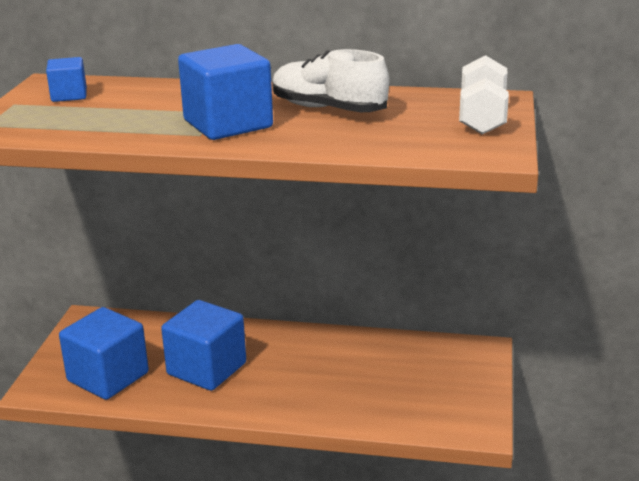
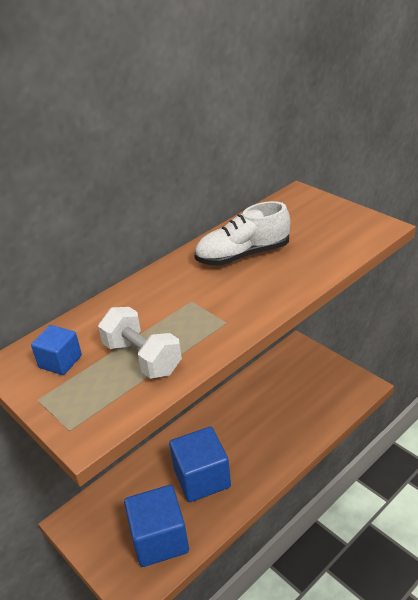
camera: 50 degrees left, 10 degrees up
blue cube [178,44,273,140] -> none
white dumbbell [459,55,509,134] -> white dumbbell moved to [98,307,182,379]

